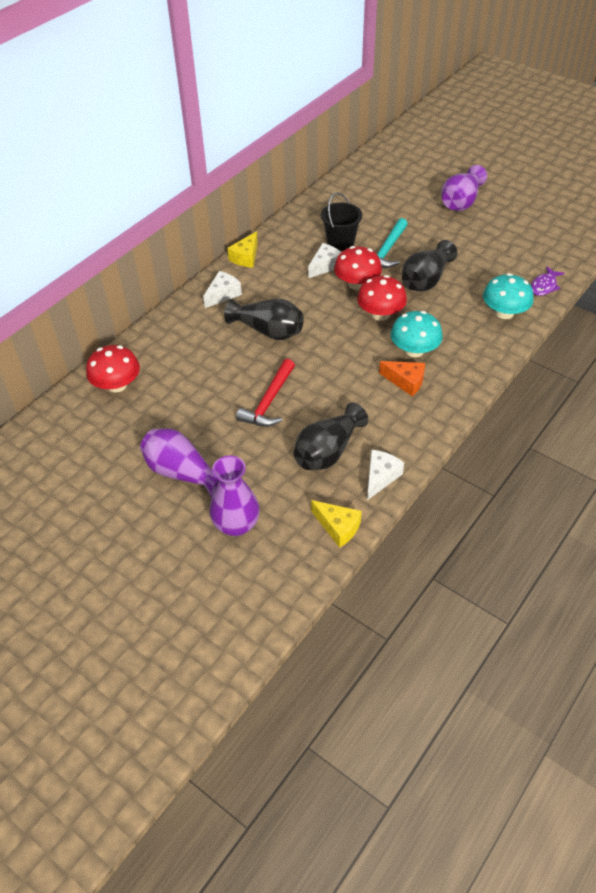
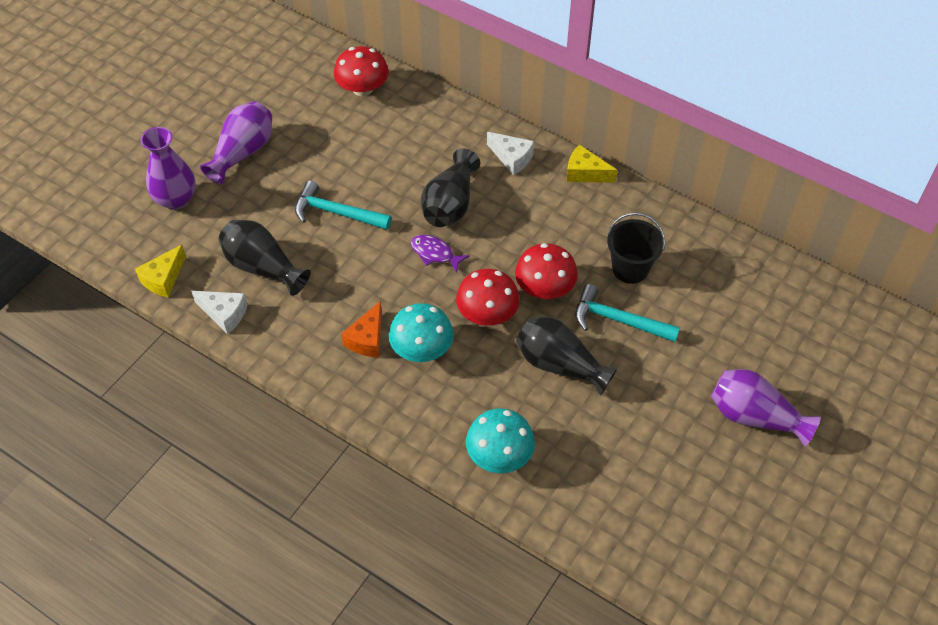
camera: 85 degrees right, 5 degrees up
red hammer [236,359,295,427] -> turquoise hammer [295,180,392,230]
white cheese [308,243,341,278] -> none
purple fish [531,266,564,296] -> purple fish moved to [411,235,470,273]

